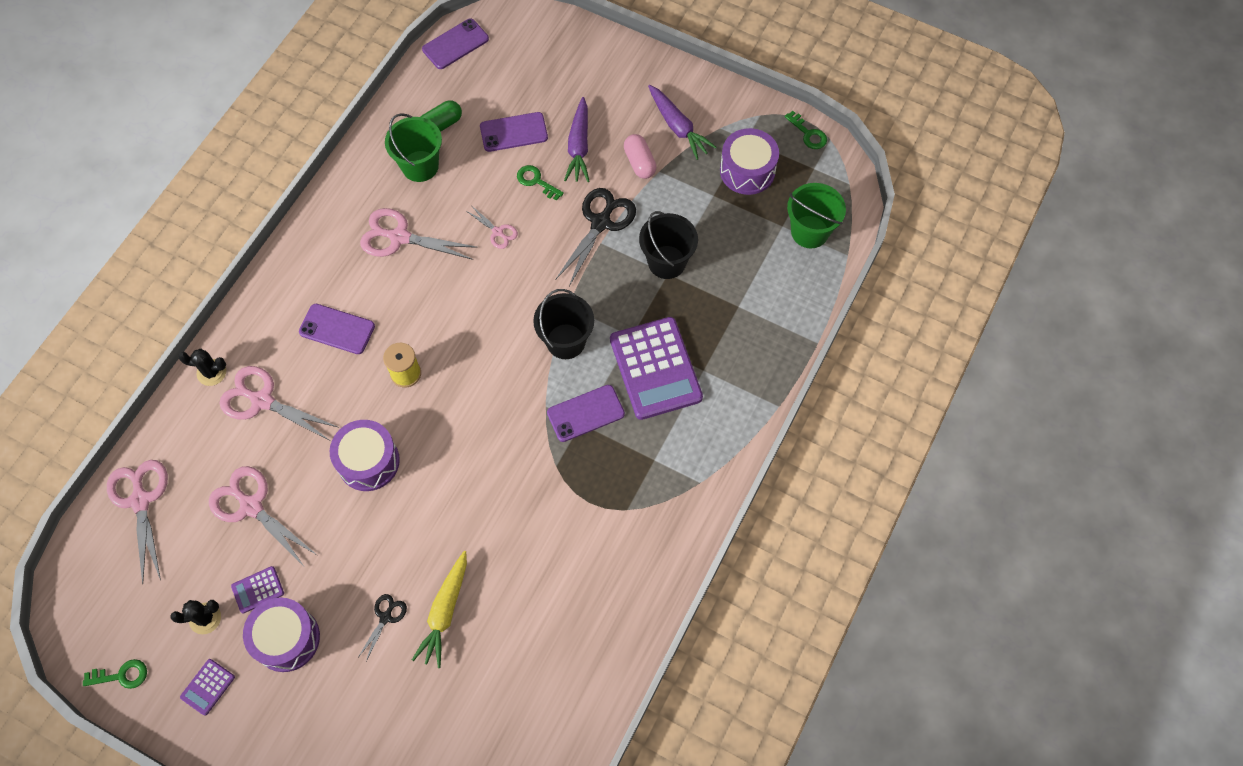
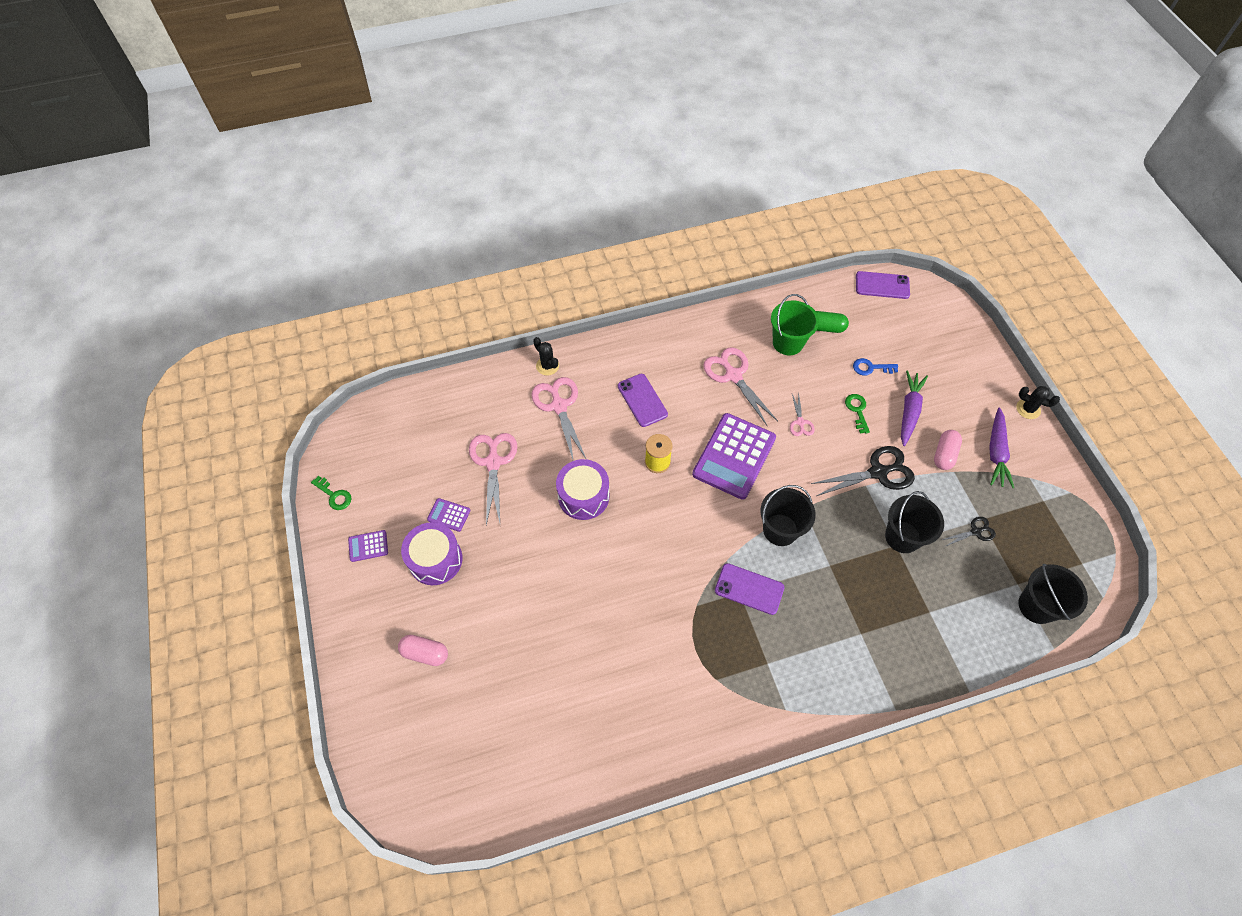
camera: 45 degrees right, 5 degrees down
pink scissors [107,460,168,585] -> none
black cactus [170,600,221,634] -> black cactus moved to [1016,386,1060,419]
black scissors [358,594,407,661] -> black scissors moved to [942,517,996,546]
yellow carrot [412,551,467,668] -> none
purple phone [480,112,548,152] -> blue key [853,358,898,376]
purple carrot [564,97,590,182] -> purple carrot turned 150 degrees clockwise [901,370,928,446]
purple calculator [610,317,703,420] -> purple calculator moved to [692,413,776,500]
purple drum [720,128,779,195] -> none
green key [785,111,827,149] -> none
green bucket [787,183,846,248] -> black bucket [1018,564,1088,624]
none -> pink capsule [398,635,448,666]

